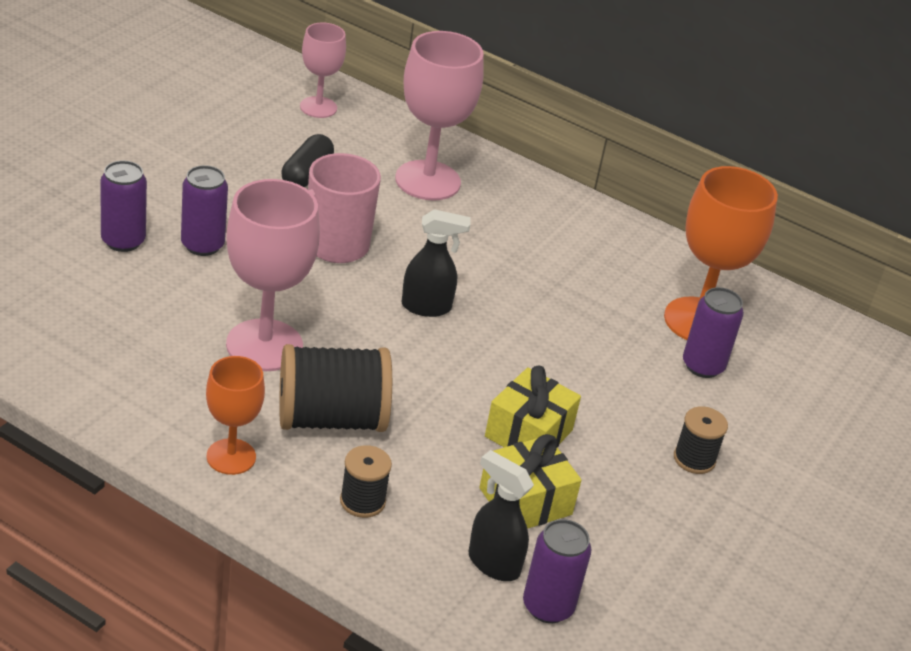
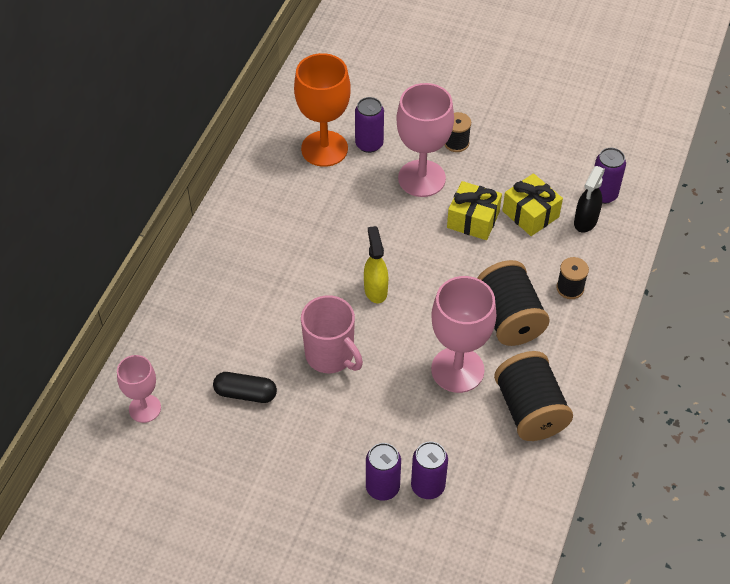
camera: 95 degrees left, 15 degrees up
purple can [181,165,228,256] -> purple can moved to [411,442,448,499]
orange goblet [206,356,265,475] -> none
pink goblet [395,31,484,201] -> pink goblet moved to [396,83,454,197]
black spray bottle [402,209,471,317] -> yellow spray bottle [364,226,388,303]
none -> black spool [494,351,573,441]

